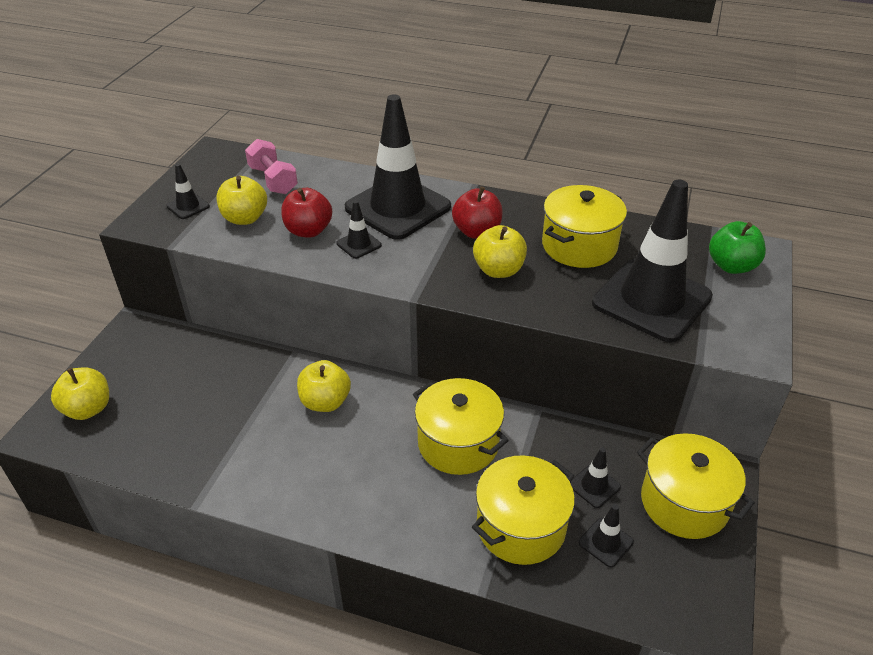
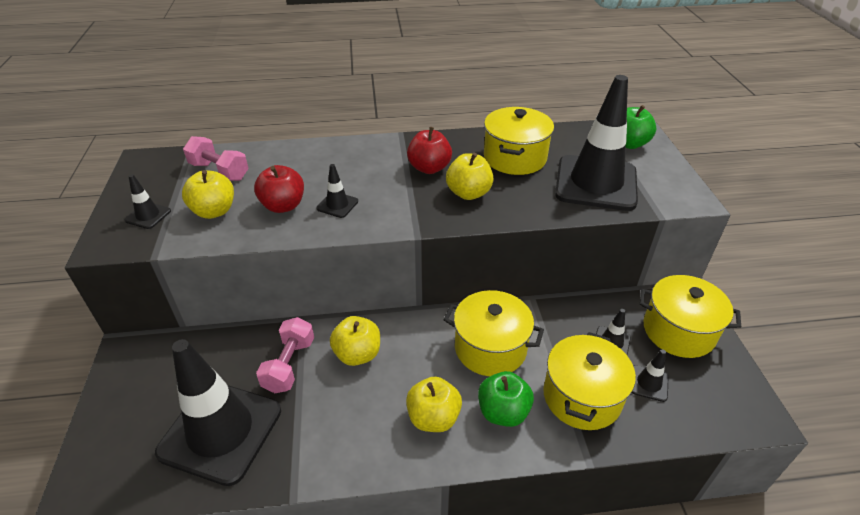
camera: 25 degrees left, 0 degrees up
yellow apple [51,367,109,420] -> yellow apple moved to [406,377,462,432]
black traffic cone [345,94,451,240] -> black traffic cone moved to [155,339,281,486]
none -> pink dumbbell [256,317,314,393]
none -> green apple [478,371,534,427]

